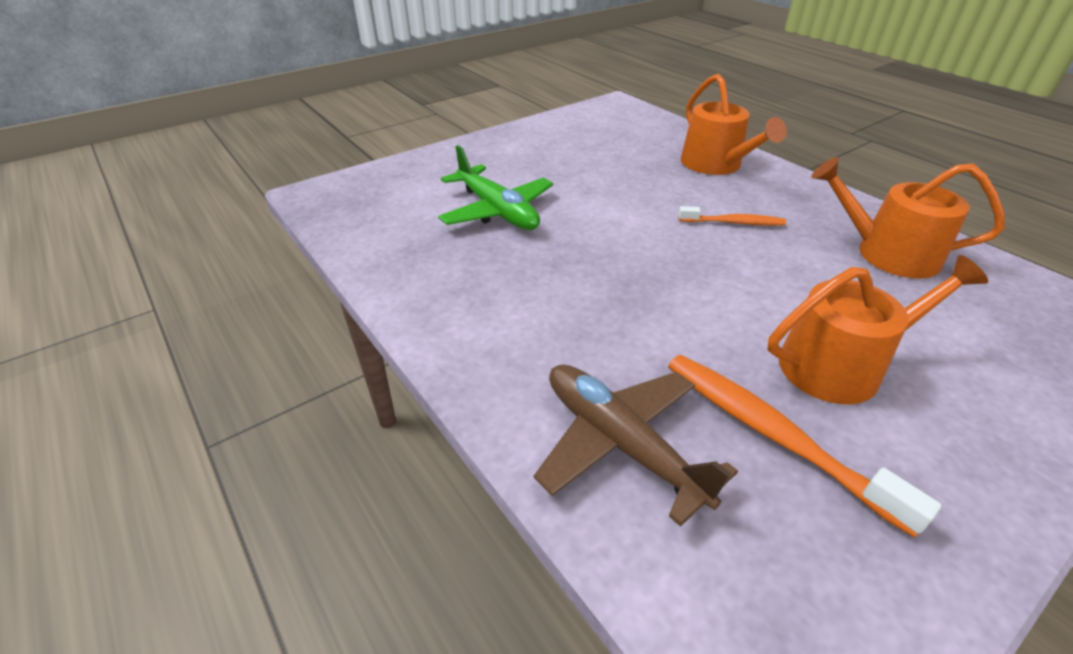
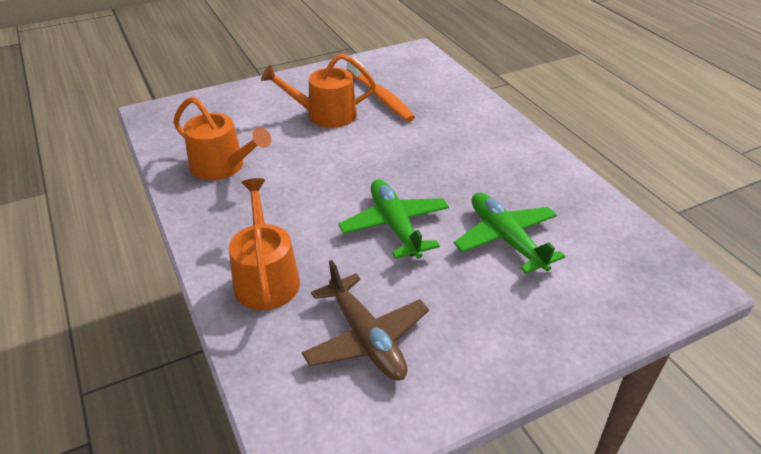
camera: 170 degrees left, 0 degrees up
brown plane [534,364,738,527] -> brown plane moved to [302,260,429,381]
orange toothbrush [678,206,786,226] -> none
none -> green plane [338,179,449,259]

